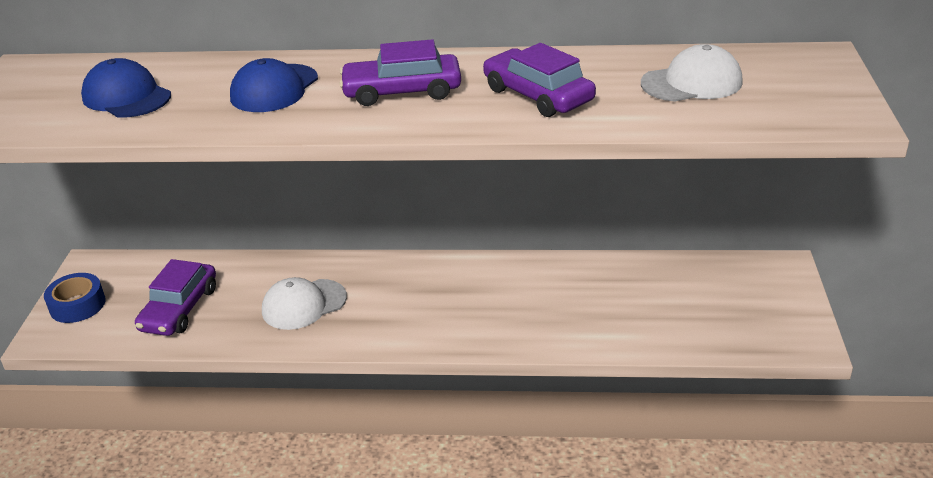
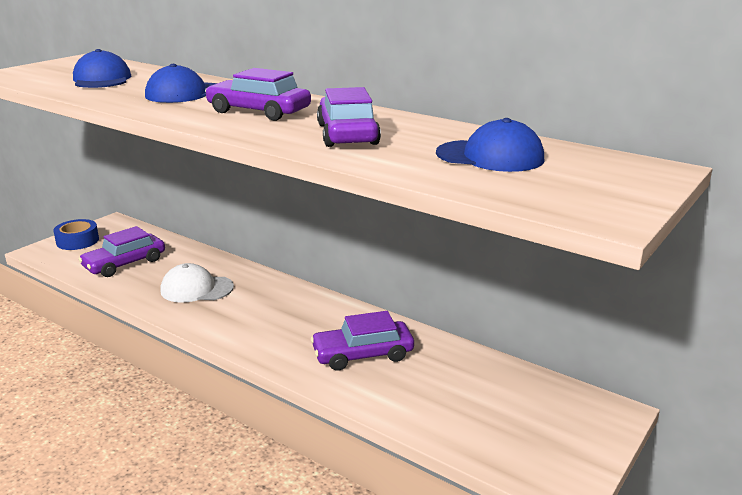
camera: 30 degrees right, 10 degrees down
white cap [641,44,743,102] -> blue cap [436,118,544,172]
none -> purple car [311,311,414,371]

